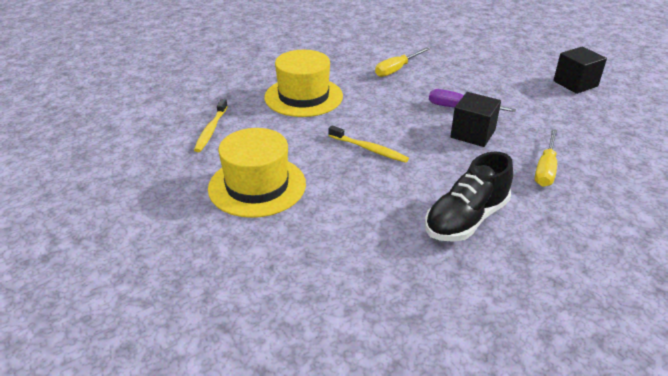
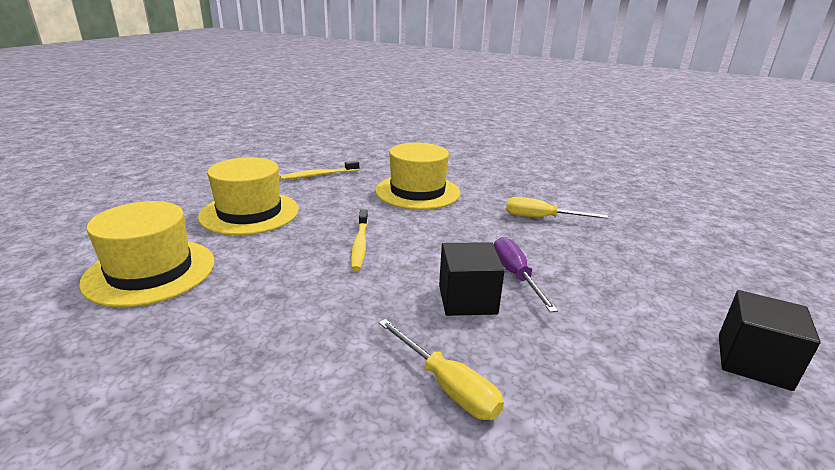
camera: 55 degrees right, 10 degrees down
black shoe [425,151,513,242] -> none
yellow screwdriver [535,129,557,187] -> yellow screwdriver turned 120 degrees counterclockwise [379,319,504,420]
none -> yellow hat [79,201,215,307]

